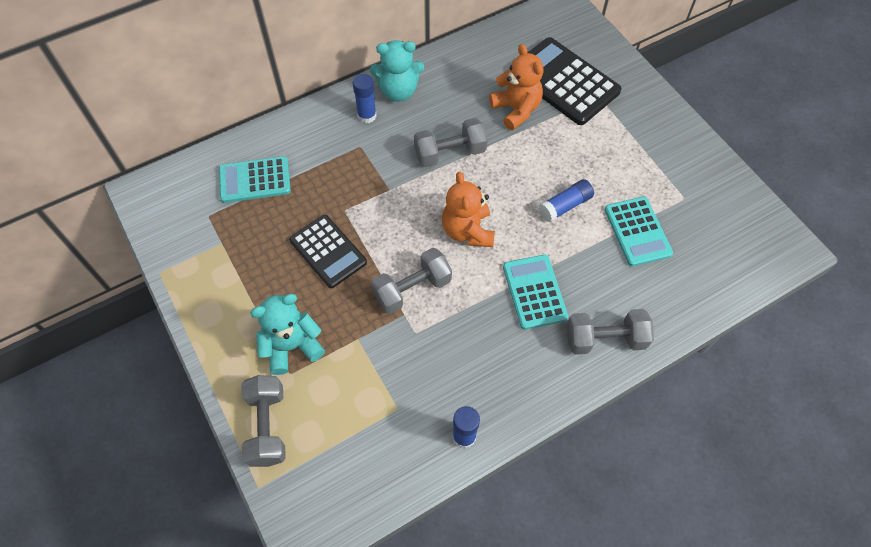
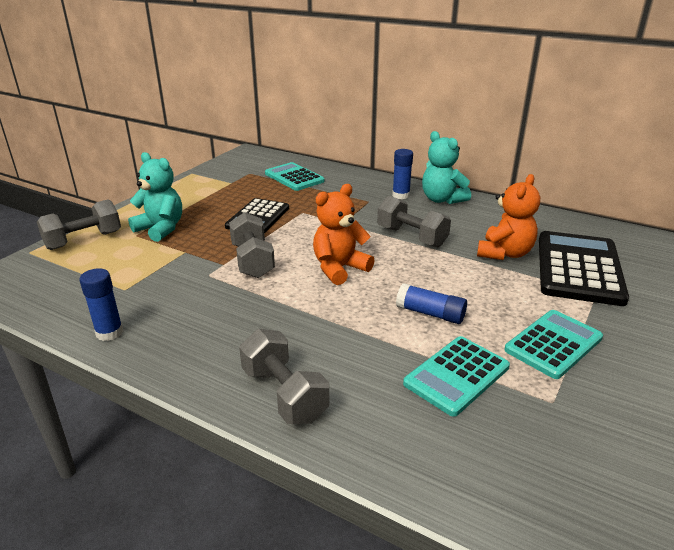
camera: 60 degrees right, 30 degrees down
grey dumbbell [371,248,452,314] -> grey dumbbell turned 45 degrees clockwise [229,212,275,278]
turquoise calculator [503,255,568,330] -> turquoise calculator moved to [504,310,603,379]

